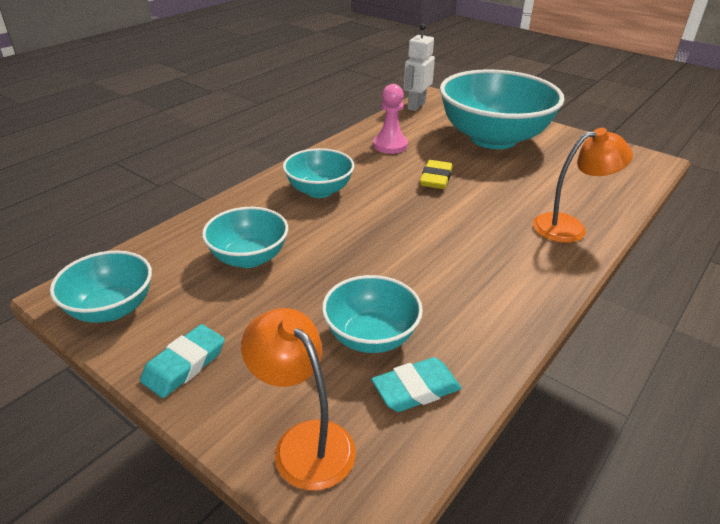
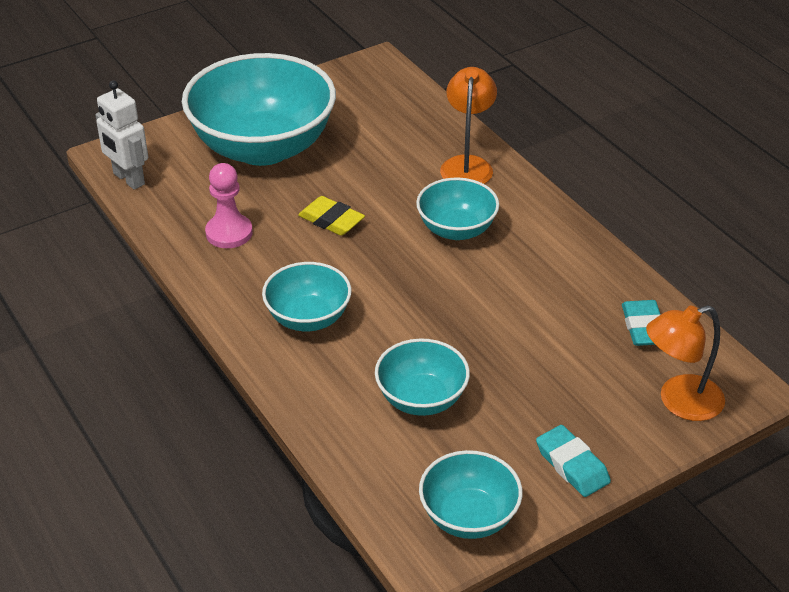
camera: 70 degrees left, 5 degrees up
turquoise bowl [322,275,423,353] -> turquoise bowl moved to [416,177,499,240]

